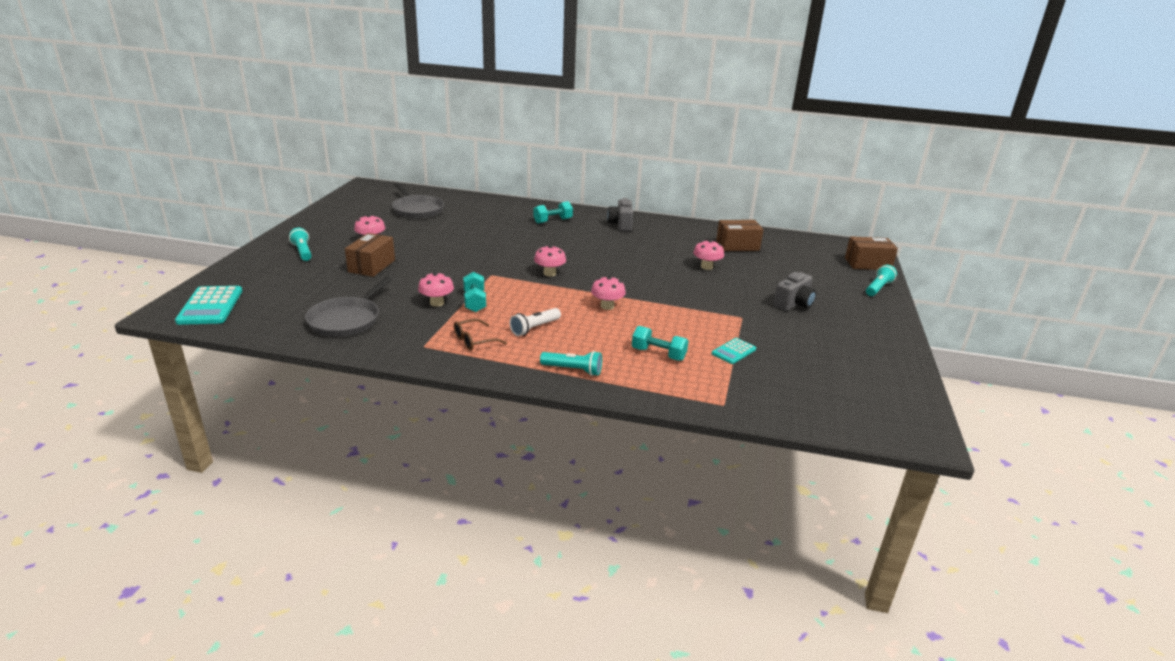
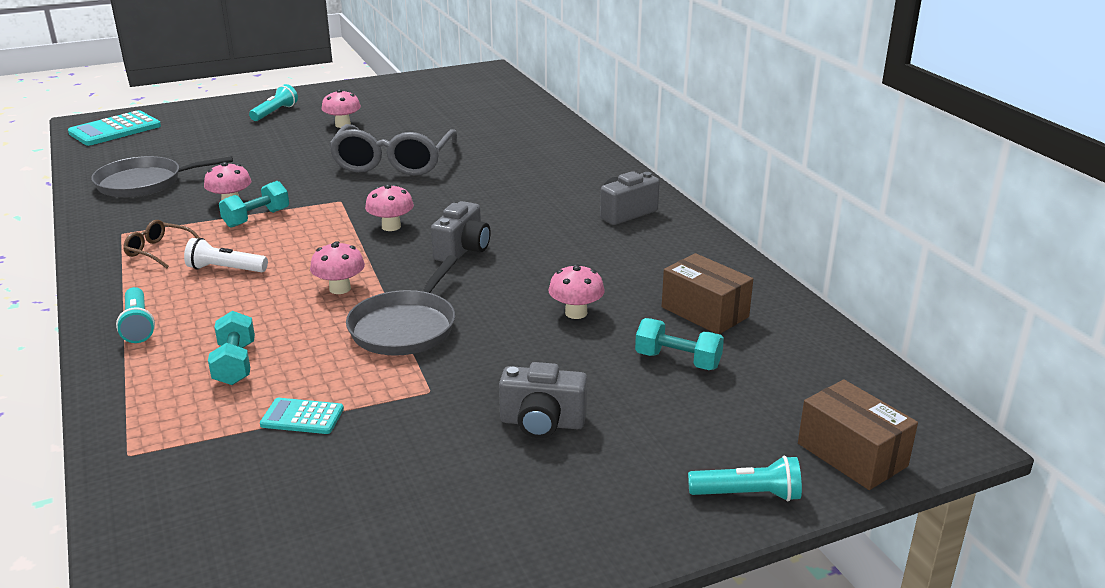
camera: 55 degrees right, 0 degrees up
brown box [345,233,395,277] -> none
grey pan [392,183,444,219] -> grey pan moved to [346,255,458,356]
turquoise dumbbell [533,201,573,223] -> turquoise dumbbell moved to [635,318,724,370]
none -> grey glasses [329,124,458,176]
none -> grey camera [431,201,491,262]

